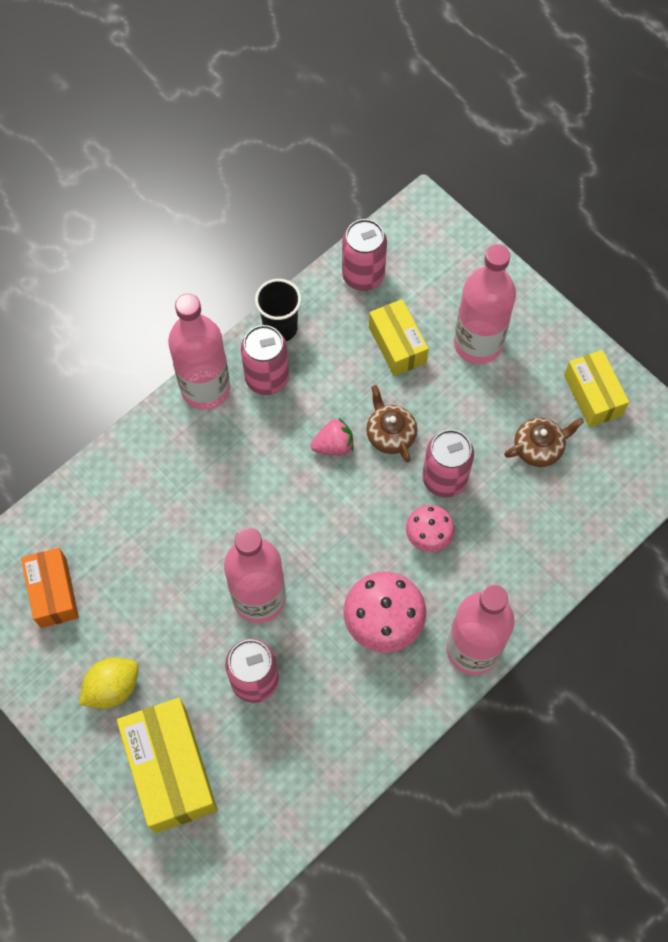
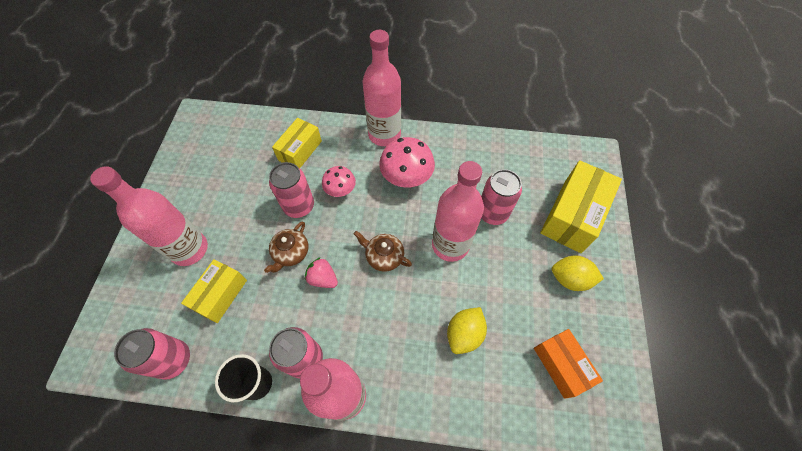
camera: 130 degrees left, 5 degrees down
orange box [21,548,79,628] -> orange box turned 60 degrees counterclockwise [534,329,603,399]
brown teapot [504,418,584,467] -> brown teapot moved to [354,231,412,272]
yellow box [564,350,629,427] -> yellow box moved to [272,118,322,168]
none -> yellow lemon [447,307,487,354]

